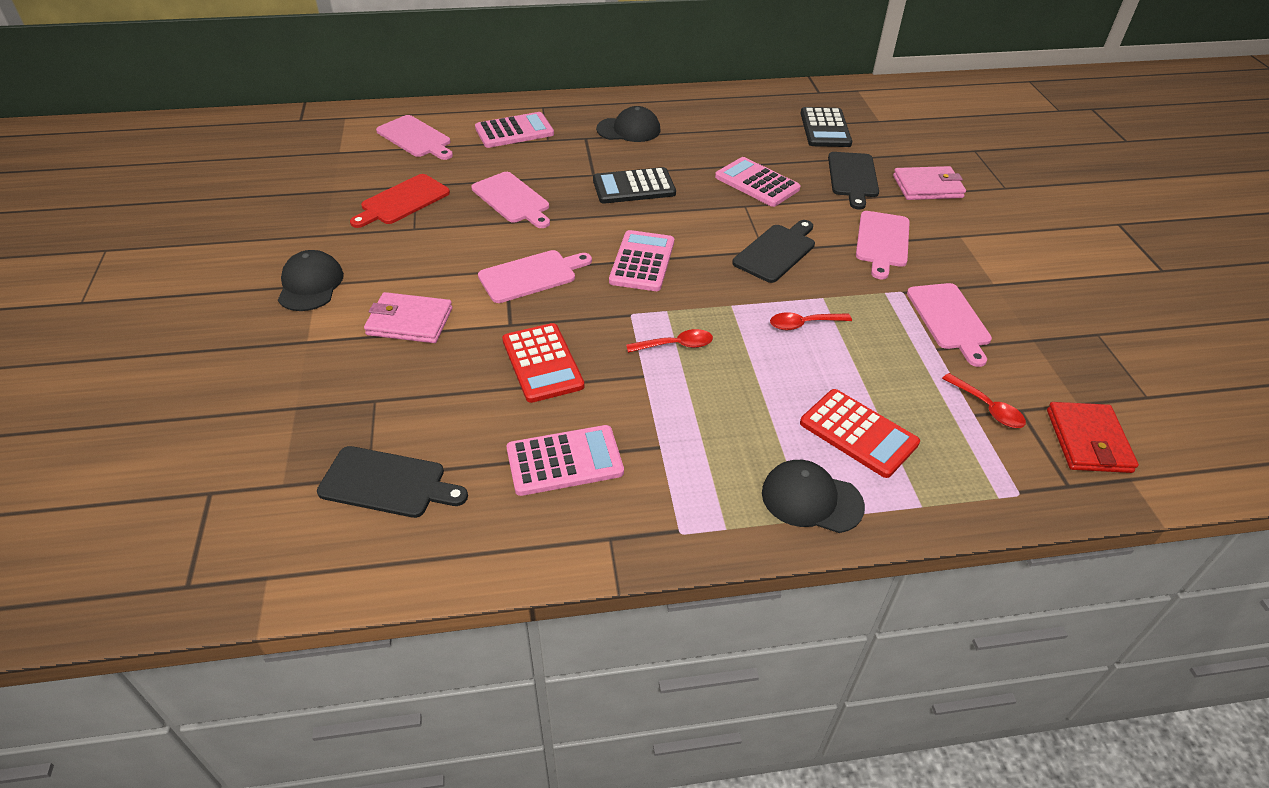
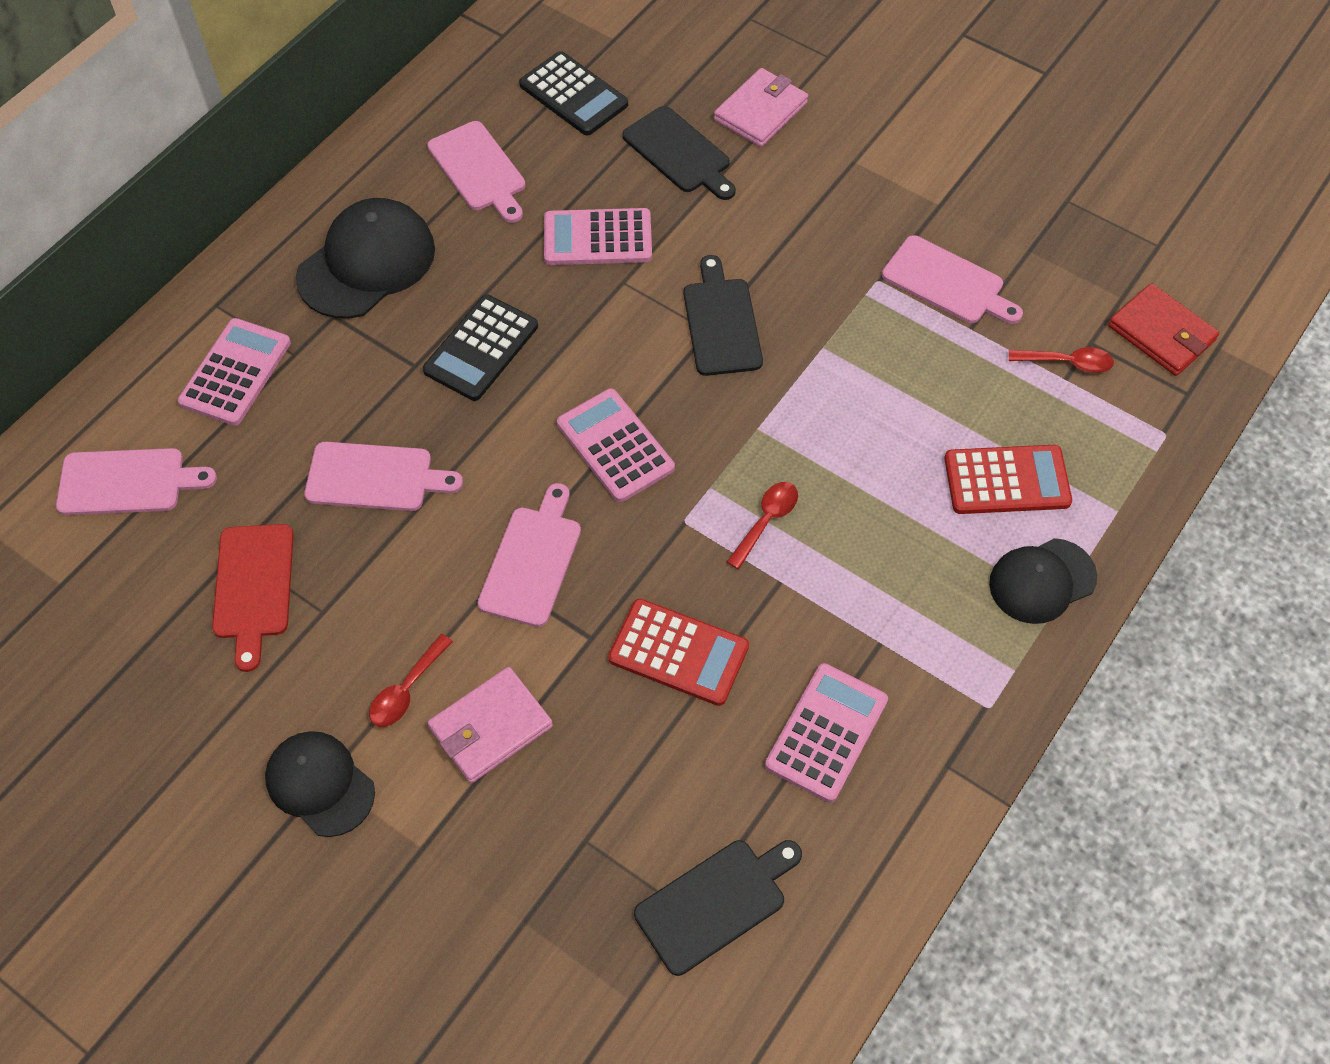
camera: 45 degrees left, 15 degrees up
black cap [596,106,661,142] -> black cap [296,198,435,319], size x1.52
red spoon [770,312,852,330] -> red spoon moved to [369,634,453,727]
pink cutting board [856,211,910,279] -> pink cutting board moved to [427,121,526,223]

